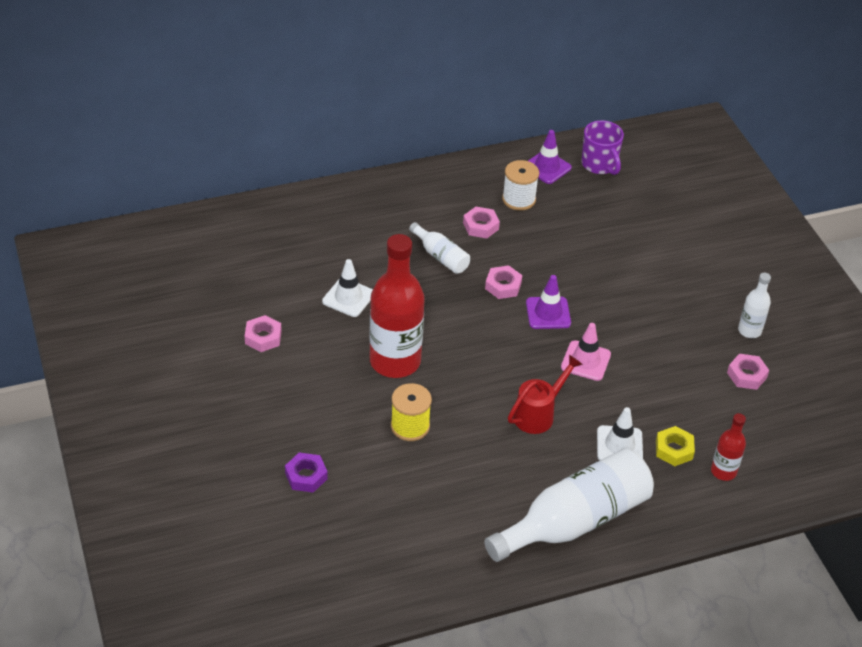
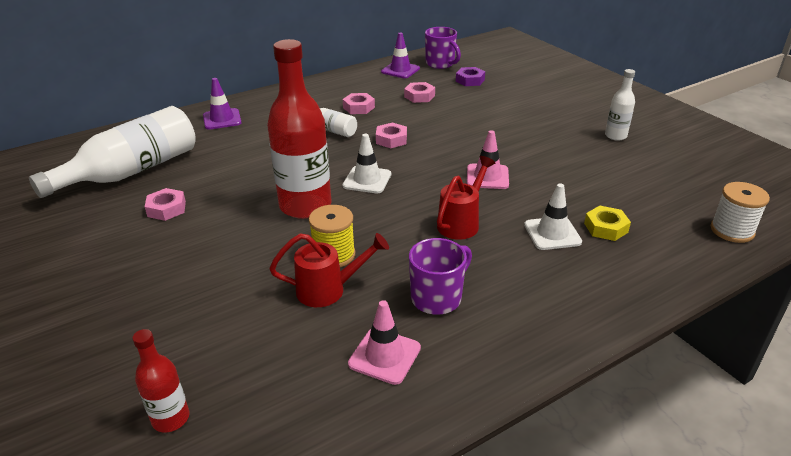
camera: 10 degrees left, 10 degrees down
purple nut [285,453,328,493] -> purple nut moved to [456,67,485,86]
white traffic cone [322,259,373,317] -> white traffic cone moved to [342,134,391,193]
white bottle [484,449,654,562] -> white bottle moved to [29,106,196,198]
white spool [502,160,539,211] -> white spool moved to [710,182,770,243]
purple traffic cone [526,275,571,329] -> purple traffic cone moved to [203,78,242,130]
red bottle [711,413,746,481] -> red bottle moved to [132,329,189,433]
pink nut [727,354,769,390] -> pink nut moved to [404,82,435,103]
none -> red watering can [269,233,389,307]
none -> pink traffic cone [348,300,421,385]
none -> purple mug [409,238,472,315]

